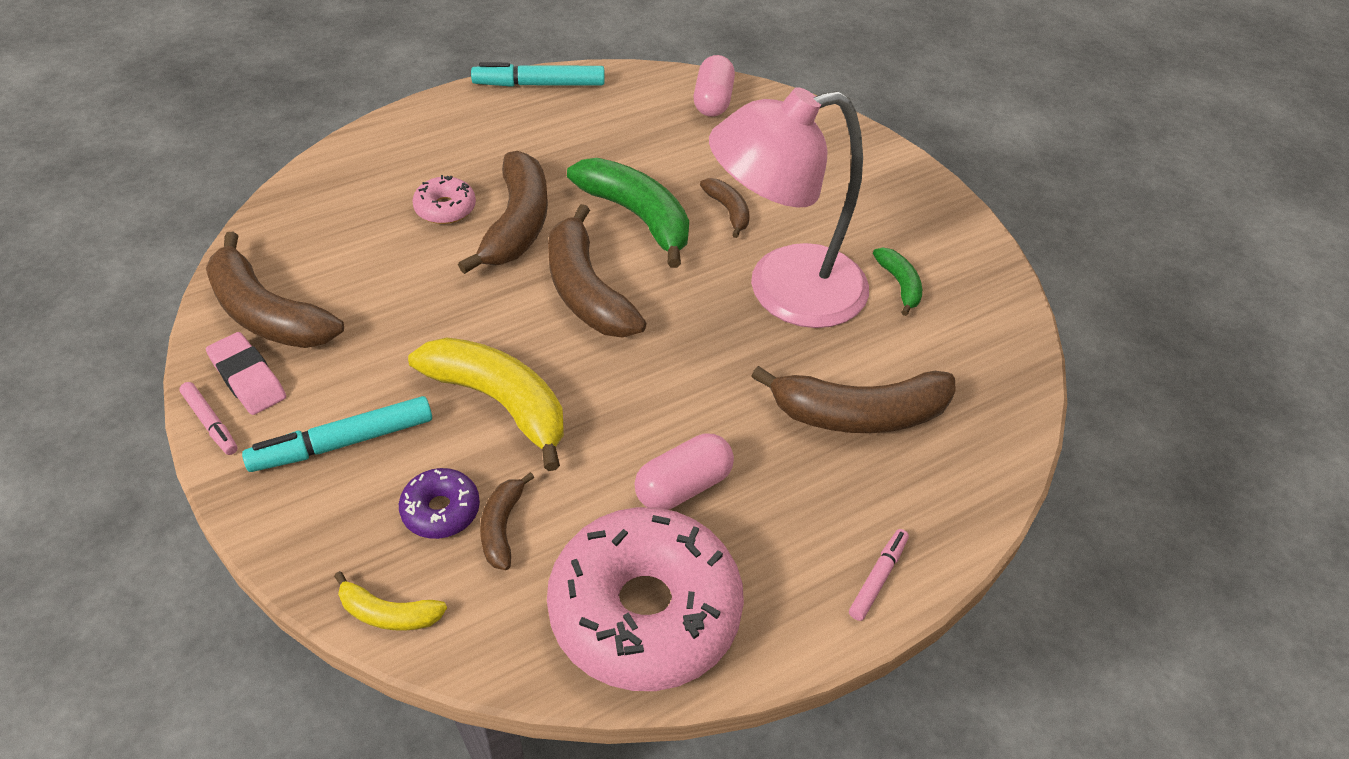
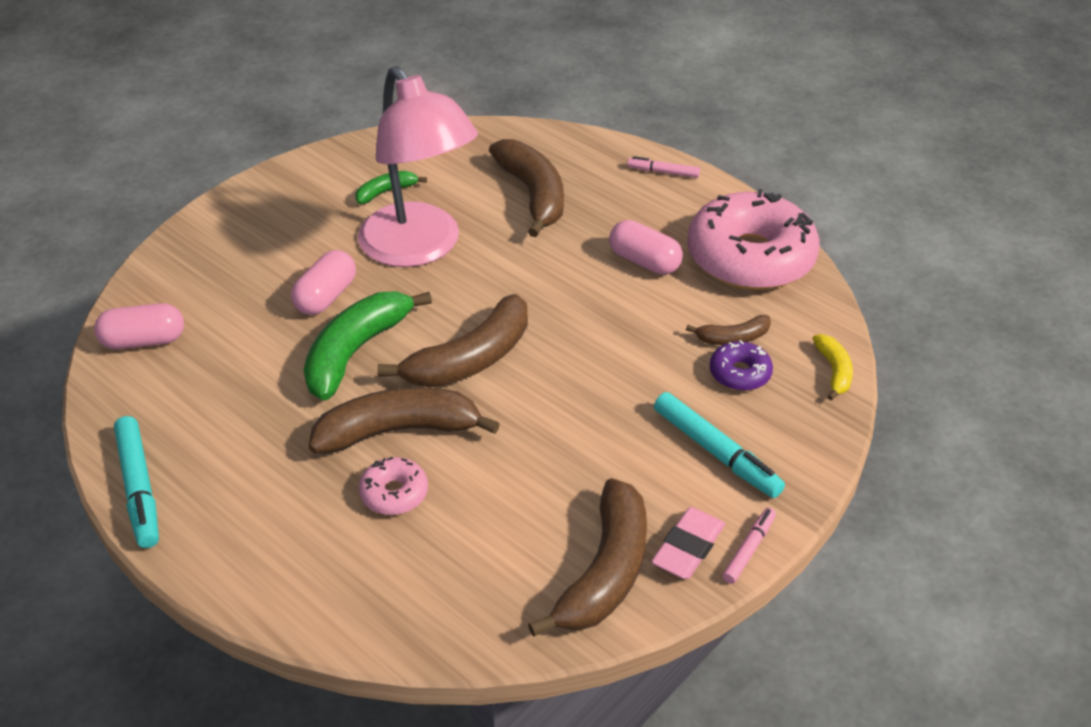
camera: 105 degrees left, 5 degrees down
yellow banana [408,337,564,471] -> none
brown banana [700,178,750,238] -> pink capsule [291,250,356,315]

